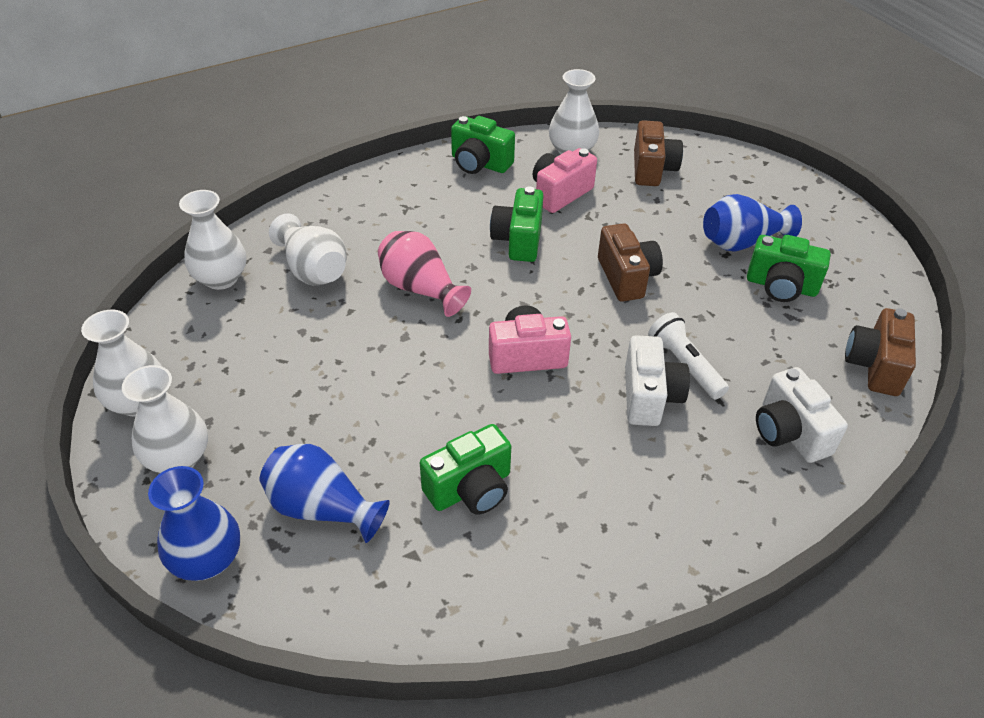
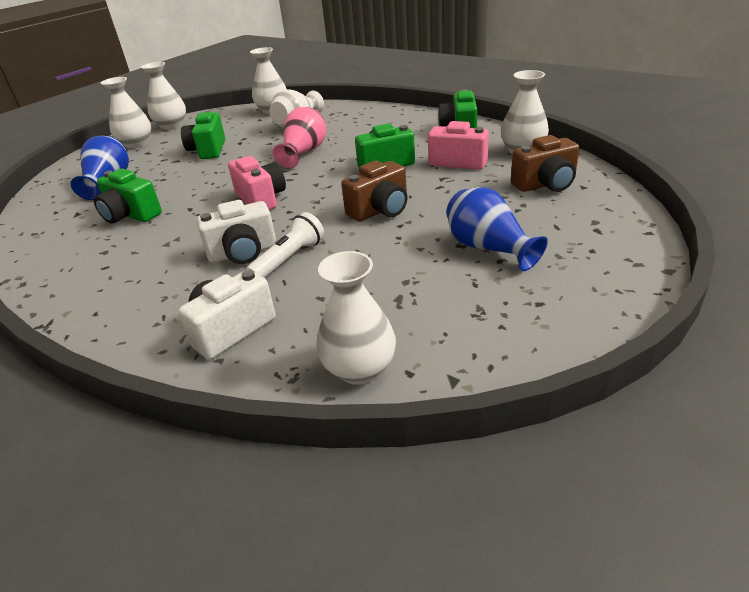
camera: 70 degrees right, 10 degrees down
blue vase [148,466,240,581] -> none
green camera [747,235,831,302] -> green camera moved to [181,110,225,159]
brown camera [845,308,916,396] -> white vase [316,251,396,385]

